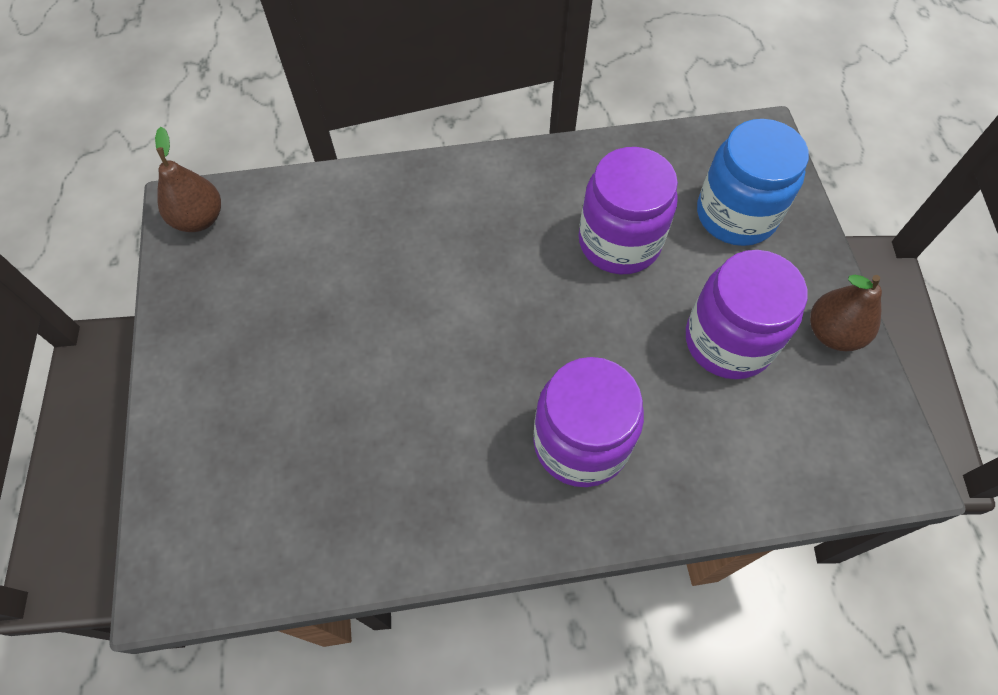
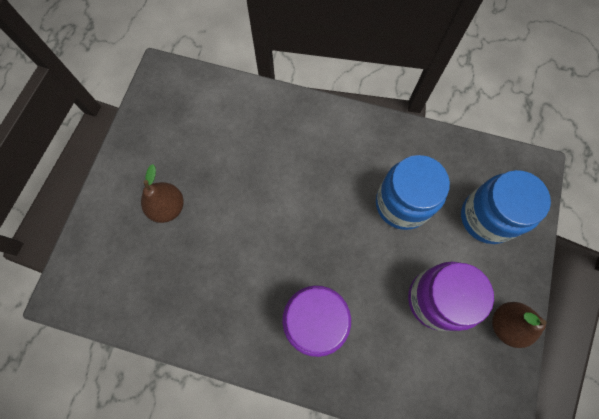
camera: 25 degrees right, 10 degrees up
brown pear [155,127,221,232] -> brown pear moved to [141,164,184,223]
purple jar [579,147,678,274] -> blue jar [376,155,450,230]

